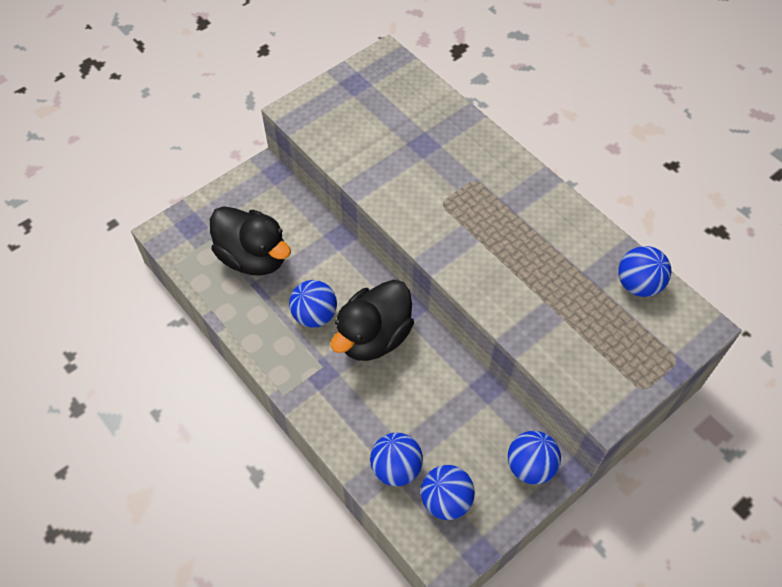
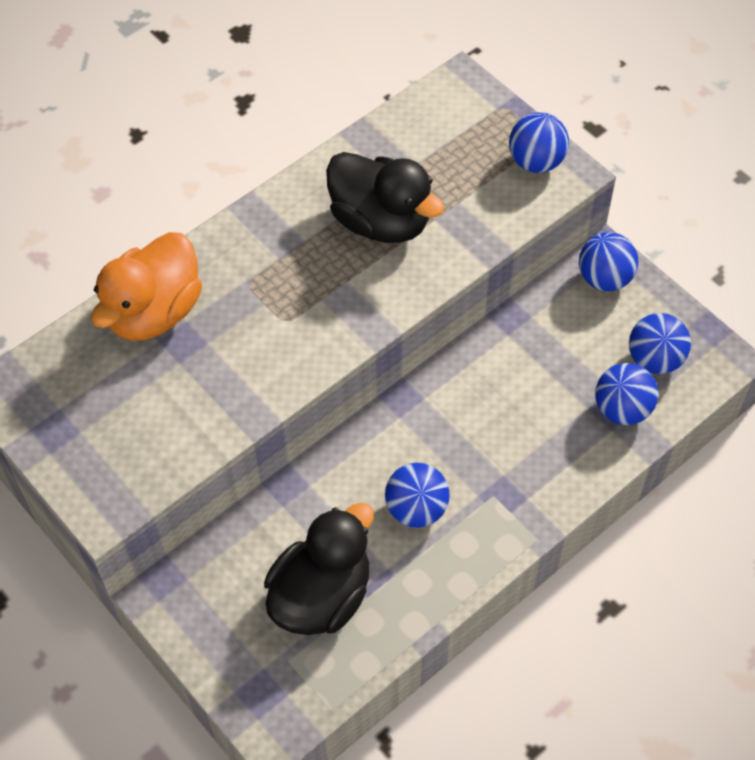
camera: 90 degrees left, 0 degrees up
black duck [331,280,414,361] -> black duck moved to [326,152,444,243]
blue ball [618,246,671,297] -> blue ball moved to [509,112,569,173]
none -> orange duck [91,232,202,341]

